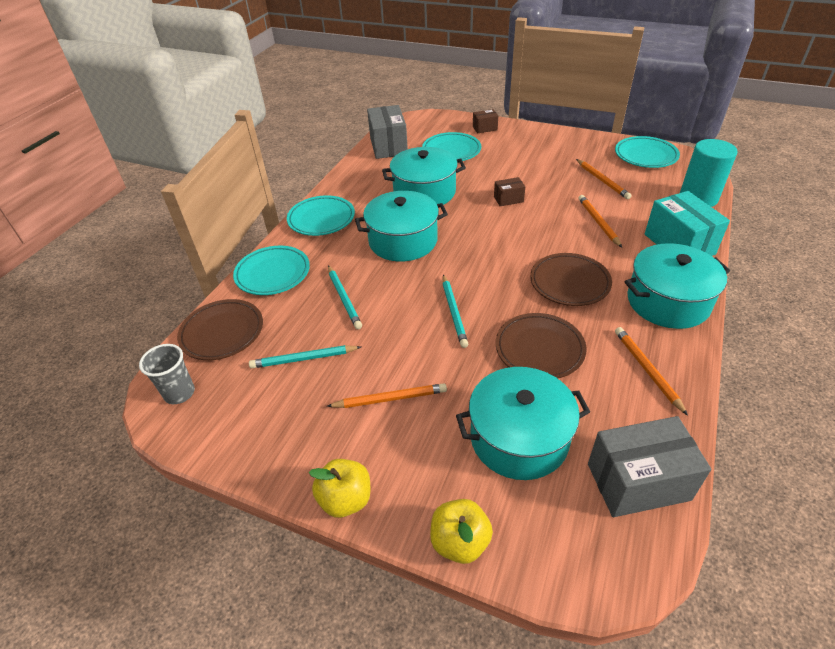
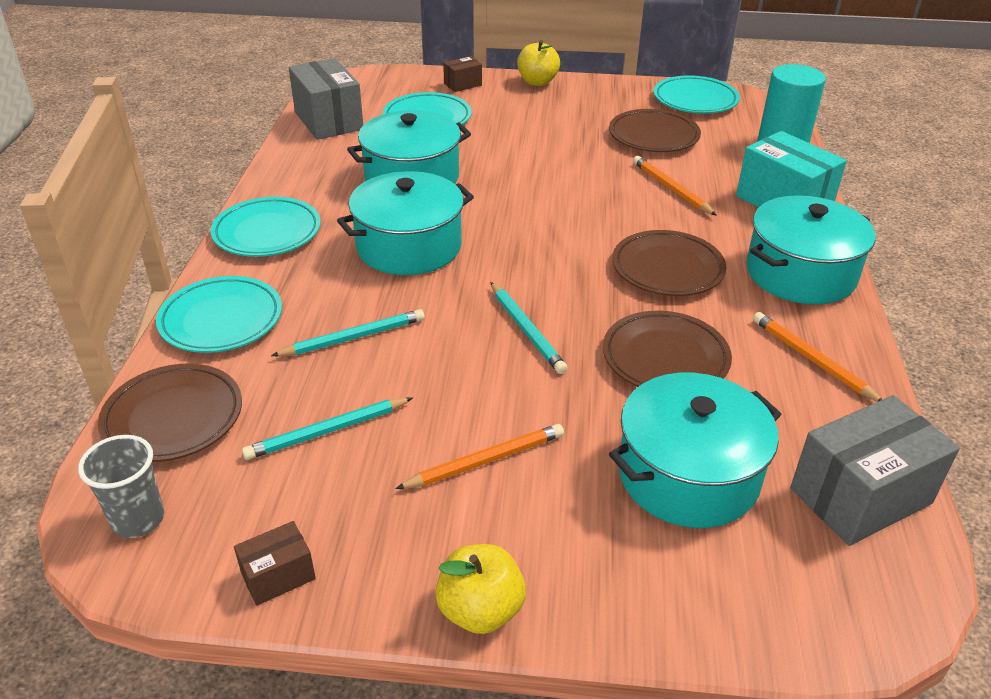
camera: 20 degrees left, 5 degrees down
turquoise pencil [328,265,362,329] -> turquoise pencil turned 75 degrees counterclockwise [271,309,425,356]
yellow apple [430,499,493,564] -> yellow apple moved to [517,40,560,86]
brown box [494,177,525,206] -> brown box moved to [234,521,316,606]
orange pencil [576,159,631,199] -> brown plate [609,109,701,152]

